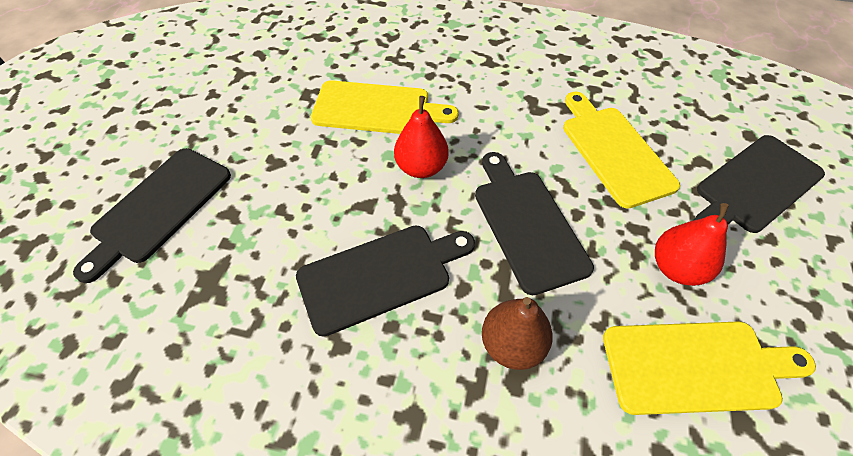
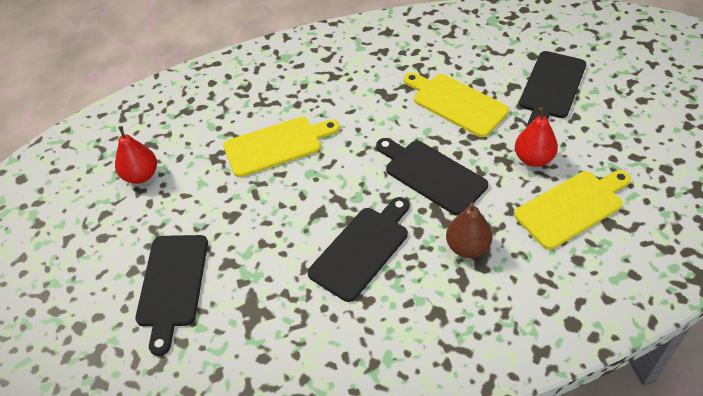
camera: 25 degrees left, 5 degrees down
red pear [394,96,449,178] -> red pear moved to [115,126,157,184]

